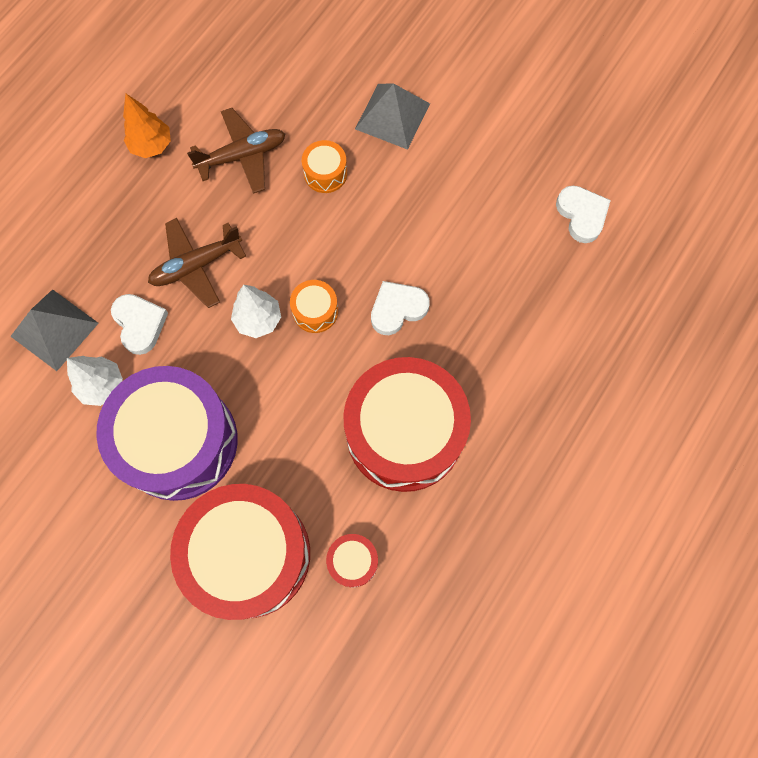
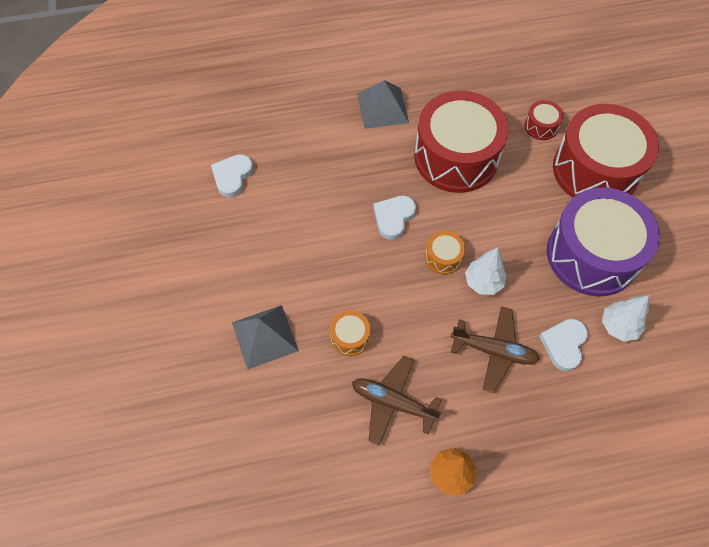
camera: 135 degrees left, 10 degrees down
grey pyramid [10,289,99,371] -> grey pyramid moved to [357,80,409,129]
white heart [371,281,430,335] -> white heart turned 105 degrees clockwise [373,196,416,240]

